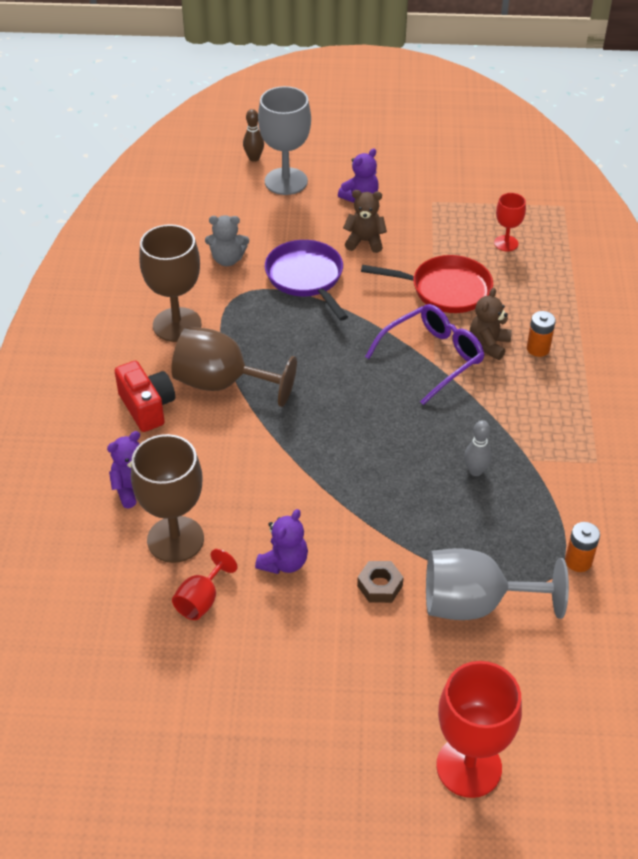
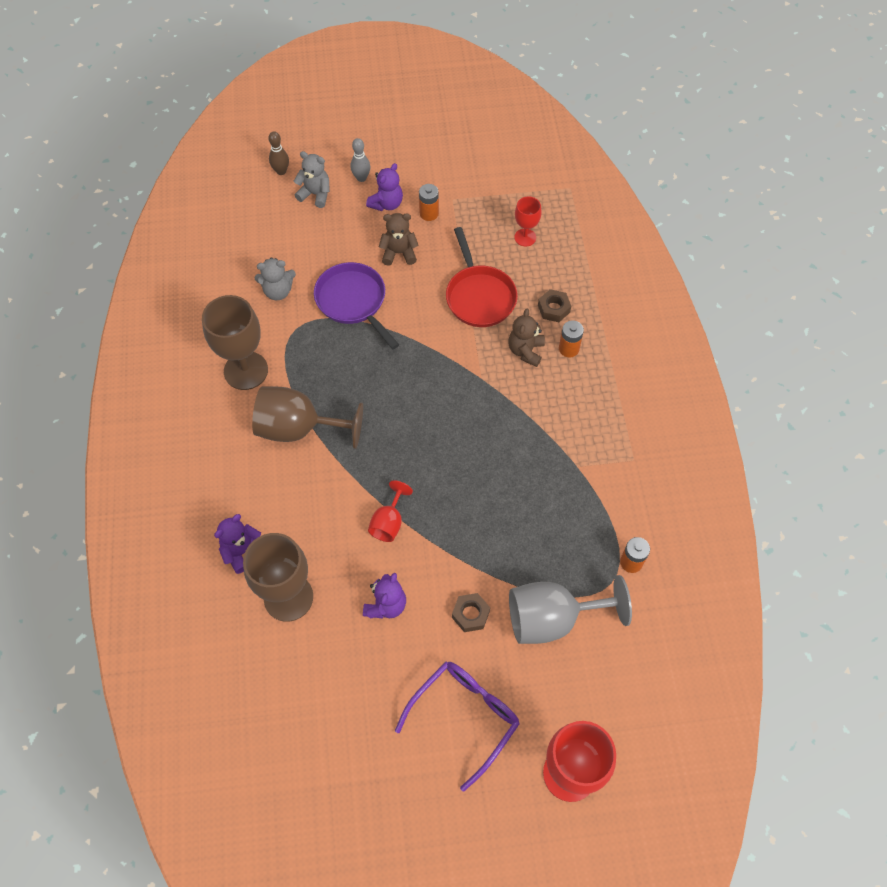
camera: 10 degrees left, 15 degrees up
red camera [115,361,175,432] -> none
red goblet [172,549,238,620] -> red goblet moved to [368,480,413,542]
grey goblet [258,86,311,195] -> grey teddy bear [294,151,330,208]
red pan [361,255,493,313] -> red pan turned 75 degrees clockwise [446,227,518,327]
purple glasses [365,304,484,405] -> purple glasses moved to [395,661,520,791]
grey bowling pin [464,420,492,476] -> grey bowling pin moved to [350,138,370,182]
none -> orange battery [419,184,439,221]
none -> brown nut [538,289,571,322]

